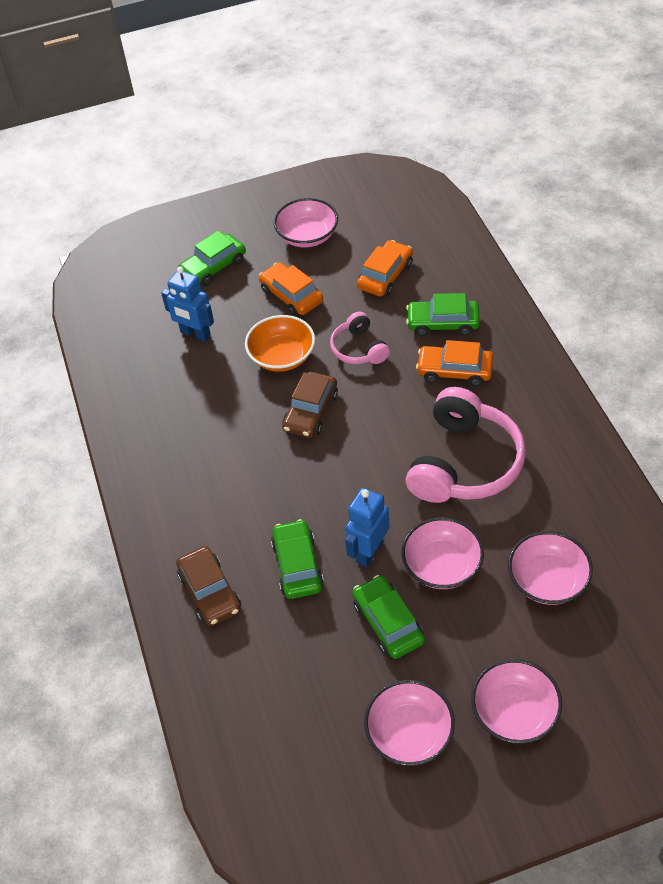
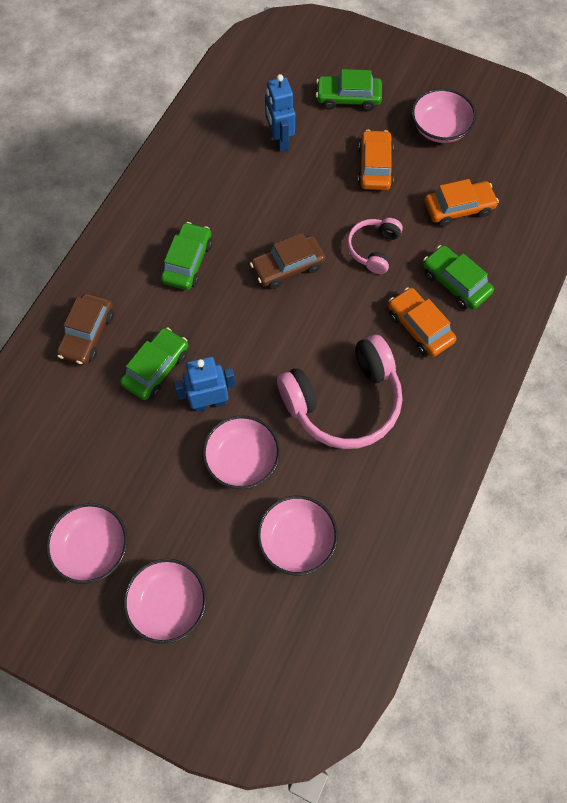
camera: 40 degrees right, 15 degrees up
orange bowl [245,315,315,372] -> none
green car [352,575,425,659] -> green car moved to [161,222,212,290]

